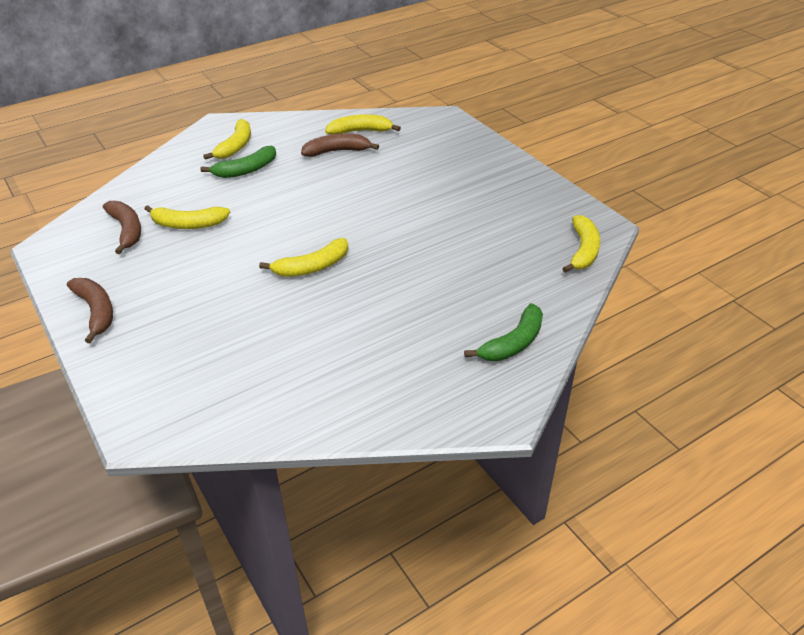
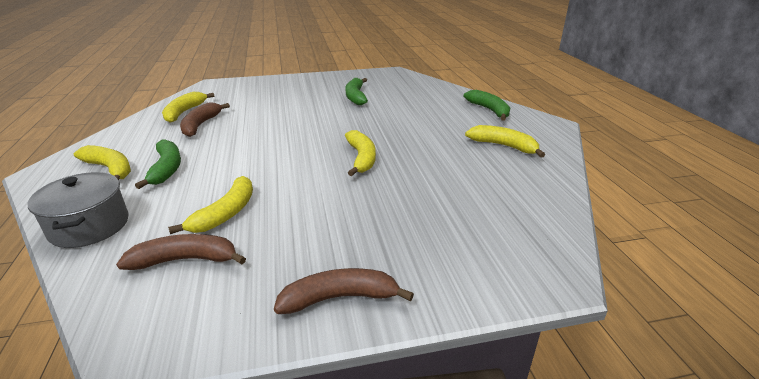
camera: 70 degrees left, 10 degrees down
yellow banana [562,215,600,273] -> yellow banana moved to [465,125,545,158]
none -> grey pot [28,172,129,248]
none -> green banana [346,78,368,105]

